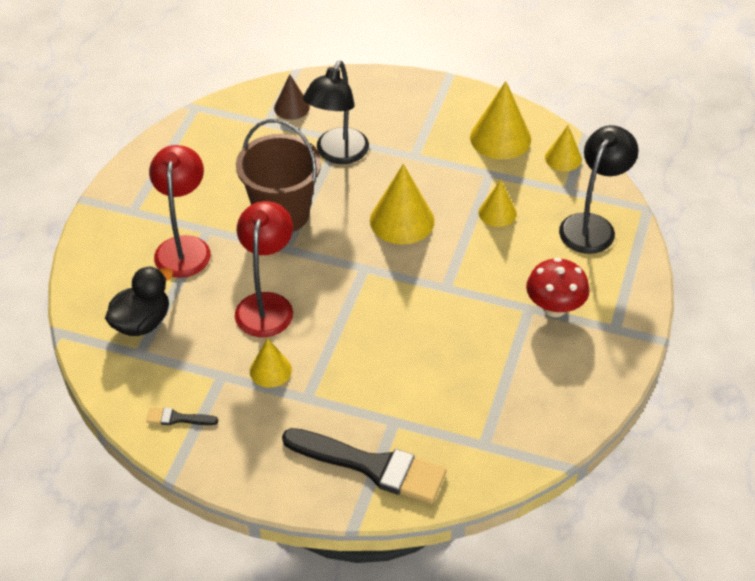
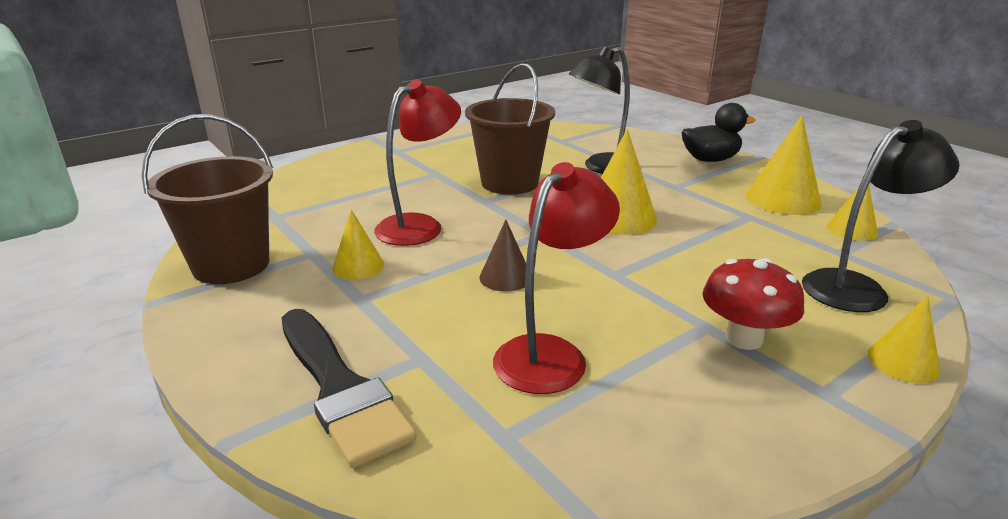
camera: 35 degrees right, 20 degrees down
black duck [105,266,173,336] -> black duck moved to [682,103,756,162]
black brush [146,407,218,425] -> brown bucket [142,114,273,284]
red lamp [149,145,211,278] -> red lamp moved to [493,162,620,394]
brown cone [274,75,310,120] -> brown cone moved to [479,220,526,292]
yellow cone [479,180,517,227] -> yellow cone moved to [868,296,940,383]

